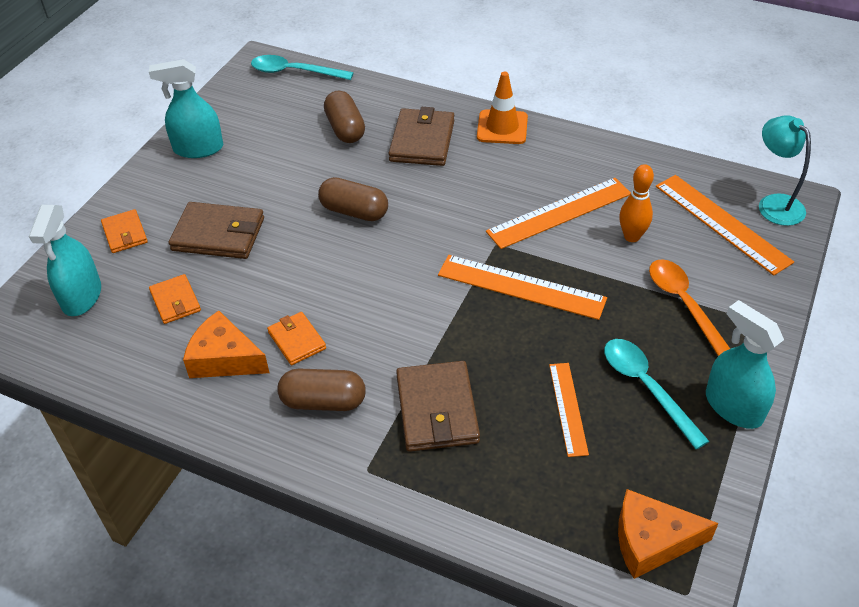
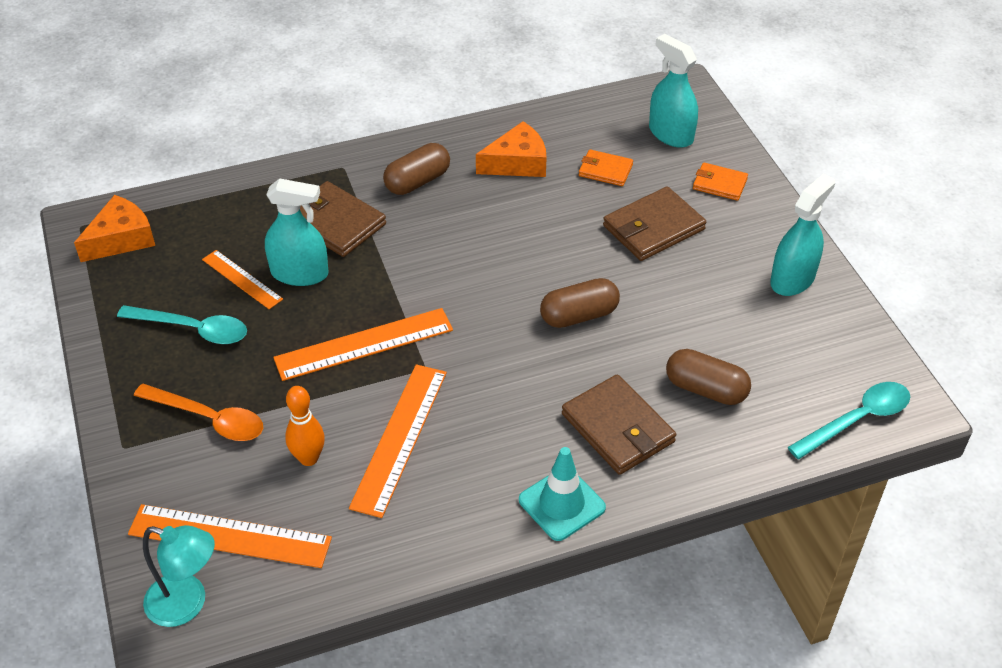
camera: 135 degrees right, 0 degrees up
orange wallet [267,312,326,365] -> none
orange traffic cone [477,72,528,144] -> turquoise traffic cone [519,447,606,541]
turquoise spray bottle [706,300,784,429] -> turquoise spray bottle moved to [265,178,328,286]

